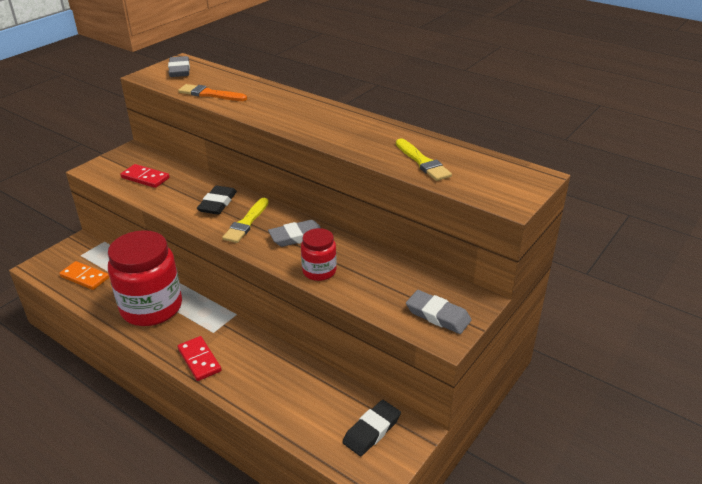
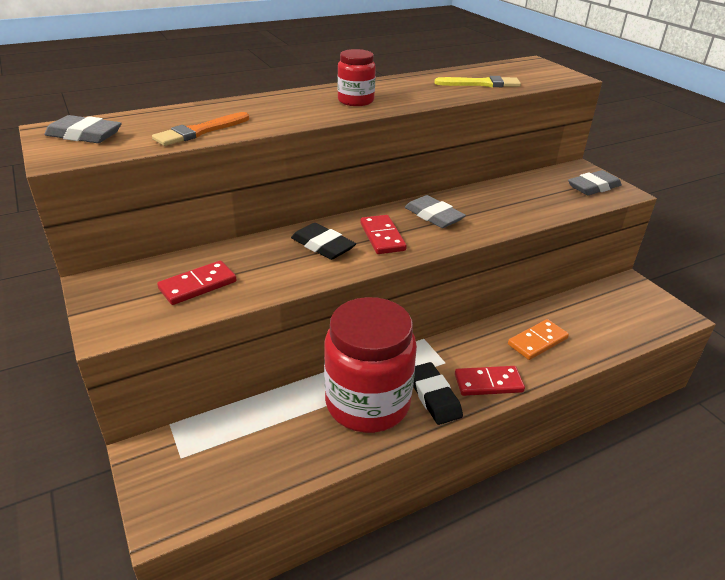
camera: 65 degrees left, 0 degrees up
orange domino [59,261,109,290] -> orange domino moved to [508,319,569,360]
yellow brush [222,198,269,243] -> red domino [361,215,407,254]
grey eraser [268,220,321,247] -> grey eraser turned 45 degrees counterclockwise [405,195,466,228]
red jar [301,228,337,281] -> red jar moved to [337,49,376,106]
black eraser [342,400,401,456] -> black eraser moved to [413,362,463,425]

